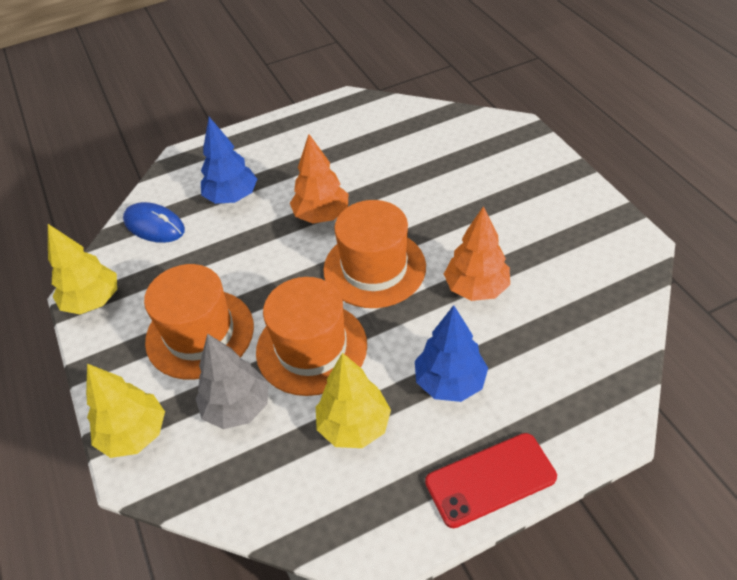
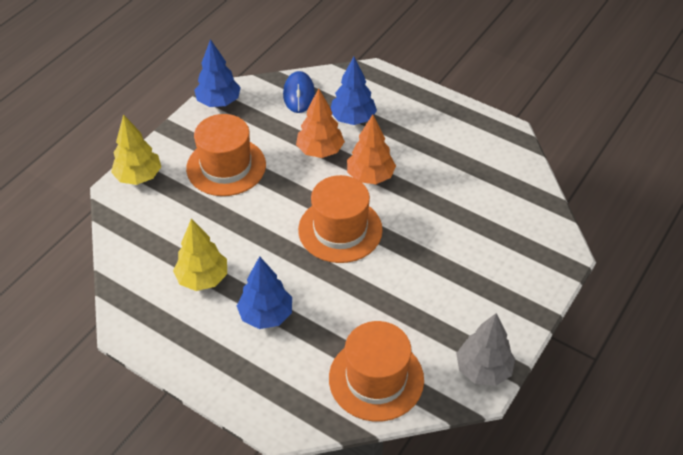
camera: 55 degrees right, 0 degrees up
yellow tree [48,224,117,314] -> blue tree [194,39,241,107]
grey tree [195,334,268,429] -> grey tree moved to [456,313,515,386]
orange hat [256,277,367,396] -> orange hat moved to [329,321,424,422]
red phone [425,433,557,528] -> none
orange tree [444,206,510,301] -> orange tree moved to [296,89,345,158]

